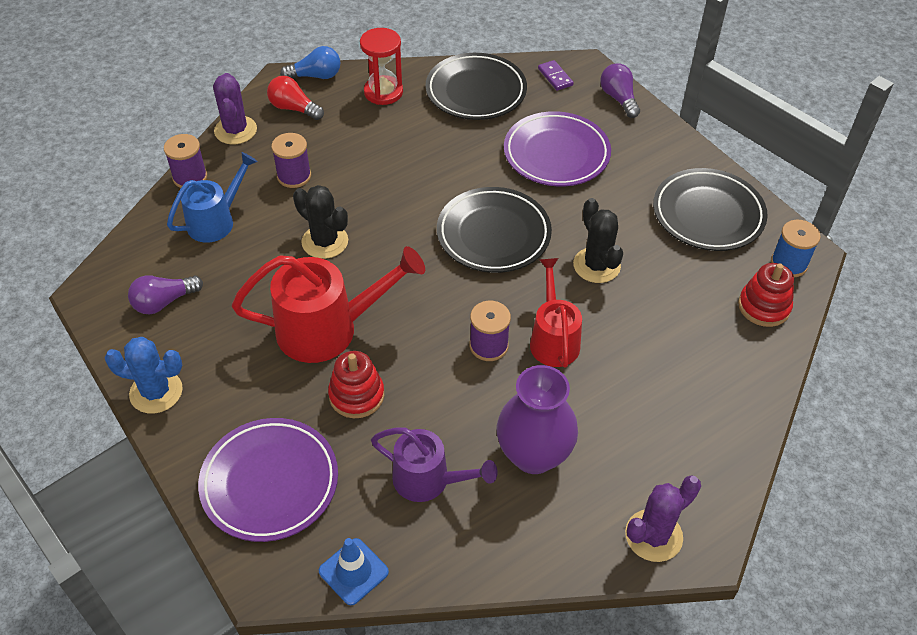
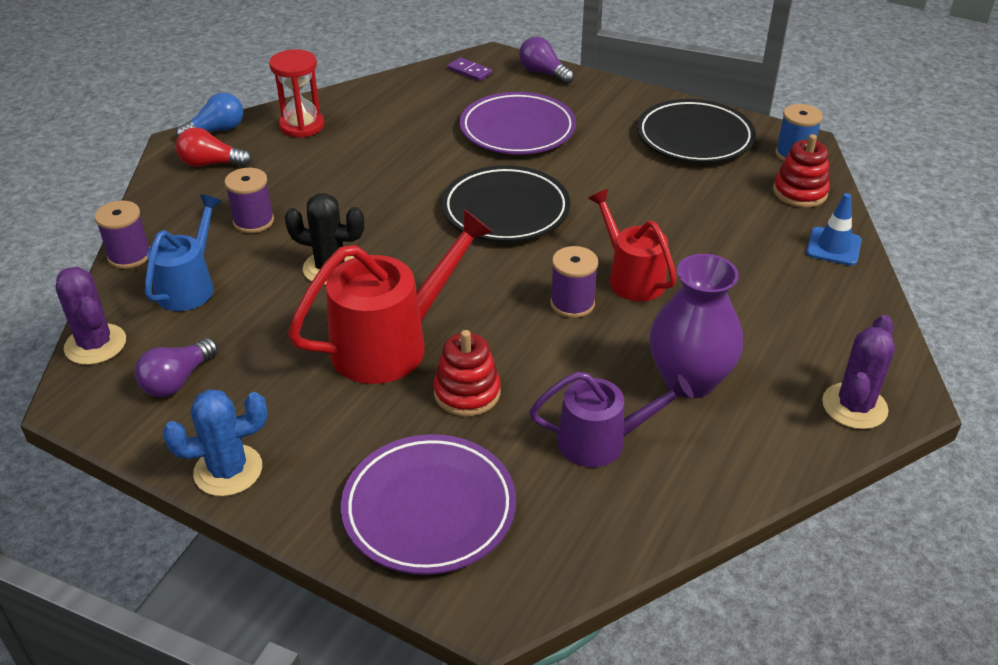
camera: 25 degrees left, 10 degrees down
purple cactus [213,73,257,144] -> purple cactus moved to [56,267,126,365]
blue traffic cone [319,538,389,605] -> blue traffic cone moved to [806,193,862,266]
black plate [426,53,527,120] -> none
black cactus [573,198,623,283] -> none

